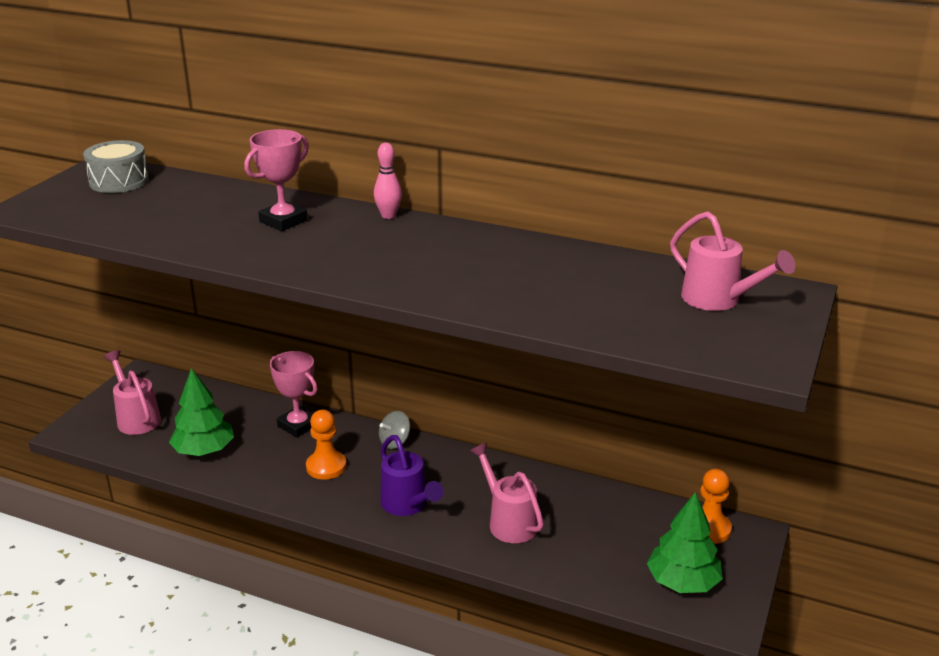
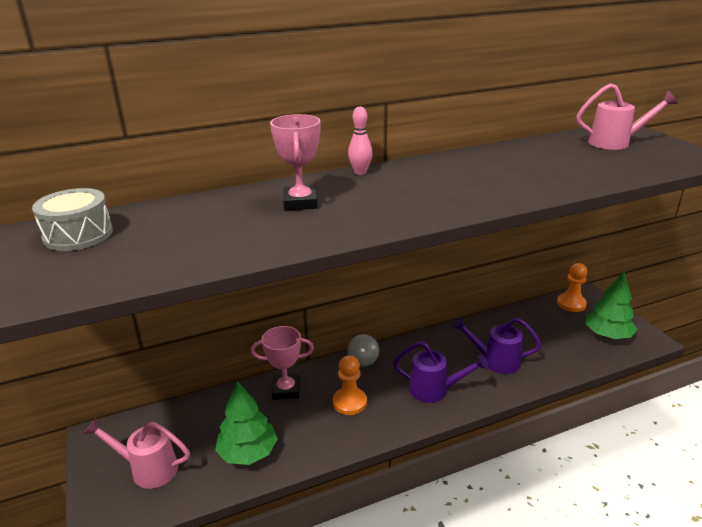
camera: 45 degrees left, 0 degrees up
pink watering can [470,443,544,543] -> purple watering can [452,317,541,374]

